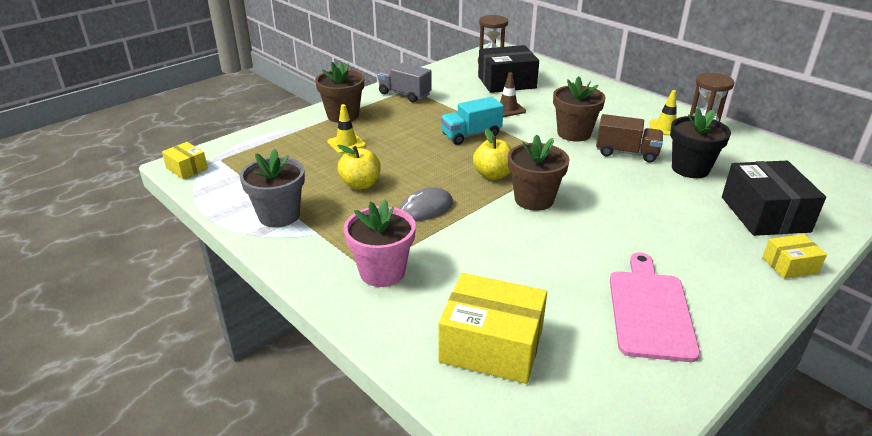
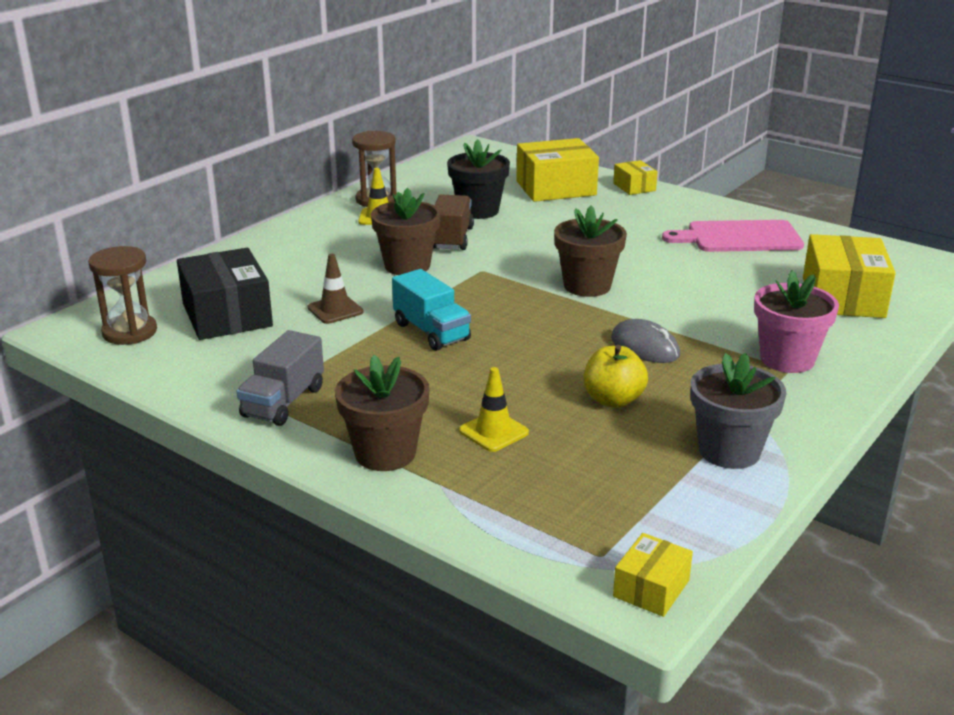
camera: 100 degrees left, 5 degrees down
yellow apple [473,128,511,180] -> none
black box [722,161,826,236] -> yellow box [516,138,599,202]

